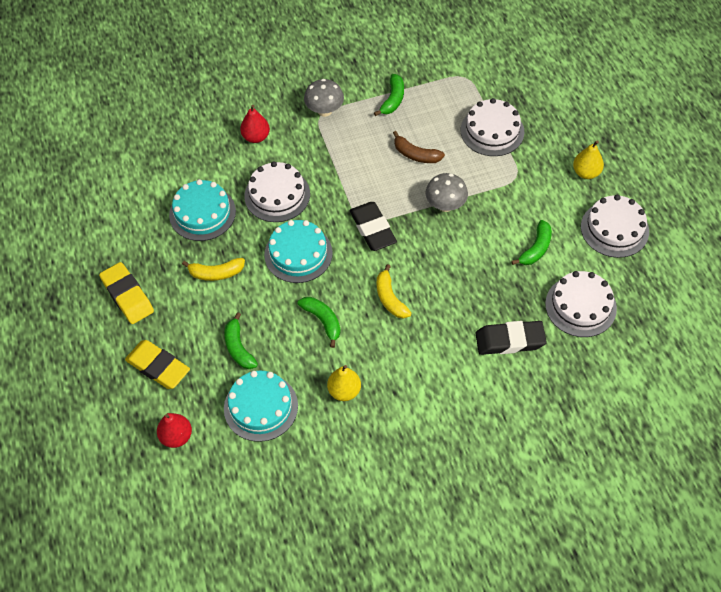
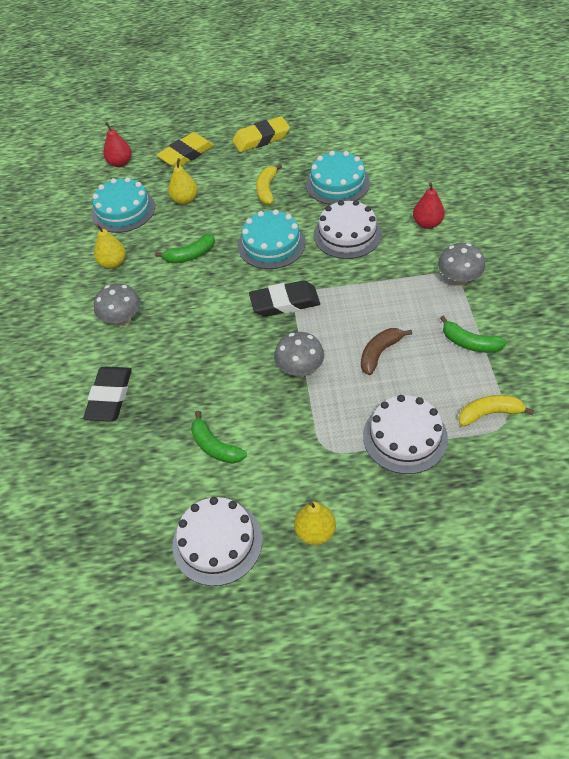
camera: 105 degrees right, 5 degrees down
green banana [224,312,258,369] -> yellow pear [168,158,198,205]
yellow banana [377,264,411,318] -> yellow banana moved to [458,395,534,426]
white cake [545,271,617,337] -> none
none -> grey mushroom [94,284,140,327]

